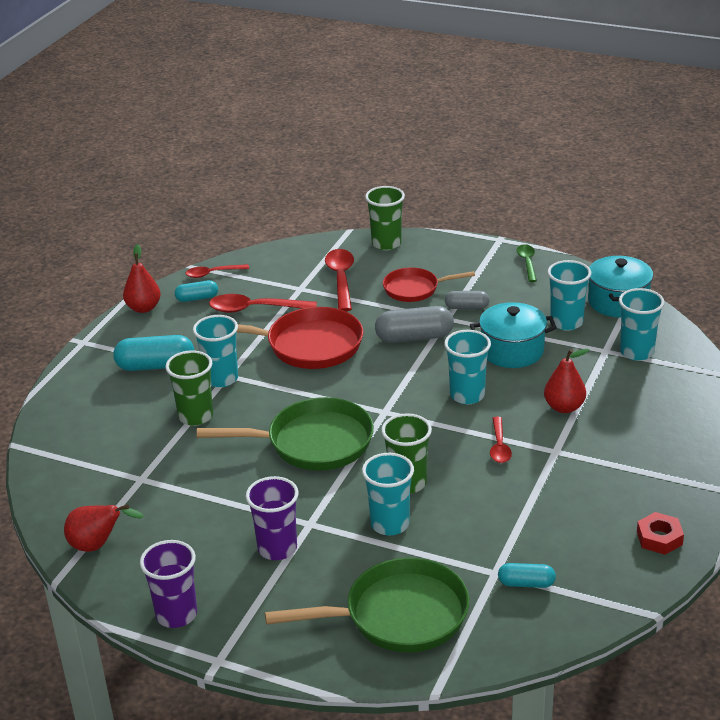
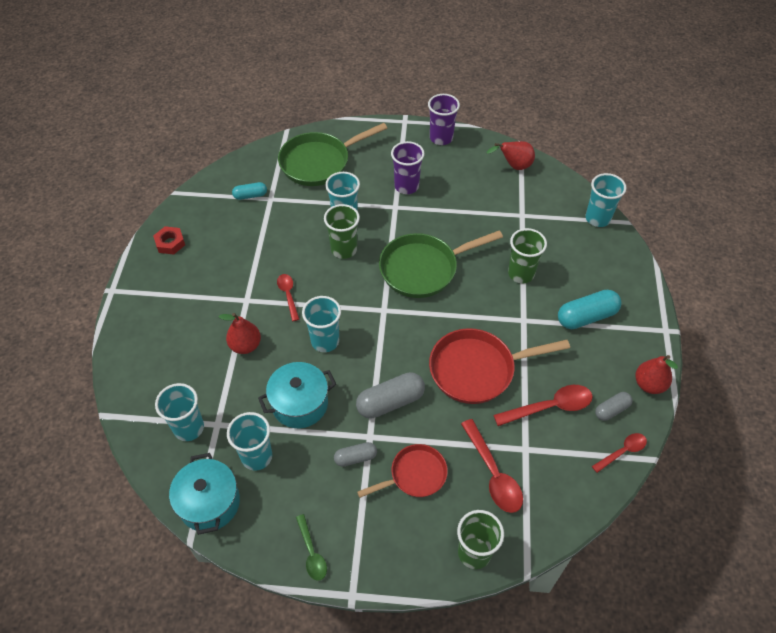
camera: 160 degrees right, 20 degrees up
turquoise capsule [175,280,218,302] -> grey capsule [595,392,632,421]
turquoise cup [193,315,238,388] -> turquoise cup moved to [586,173,626,227]

